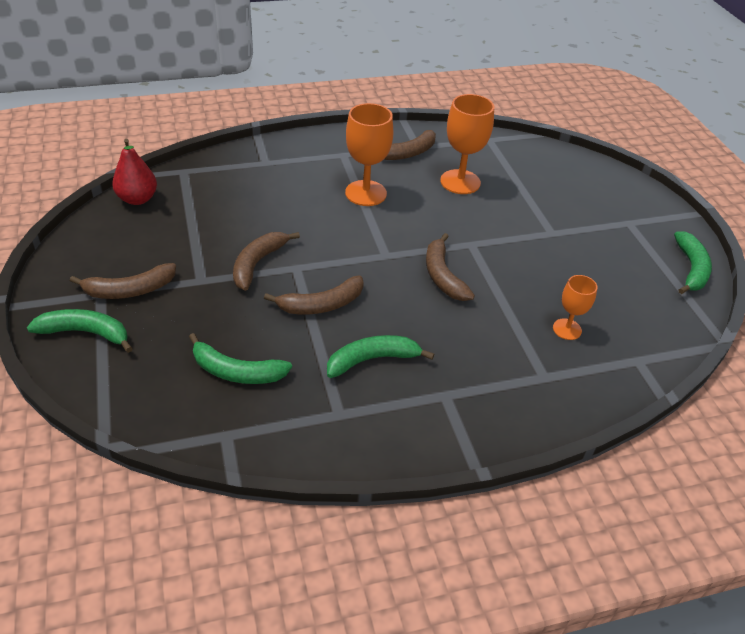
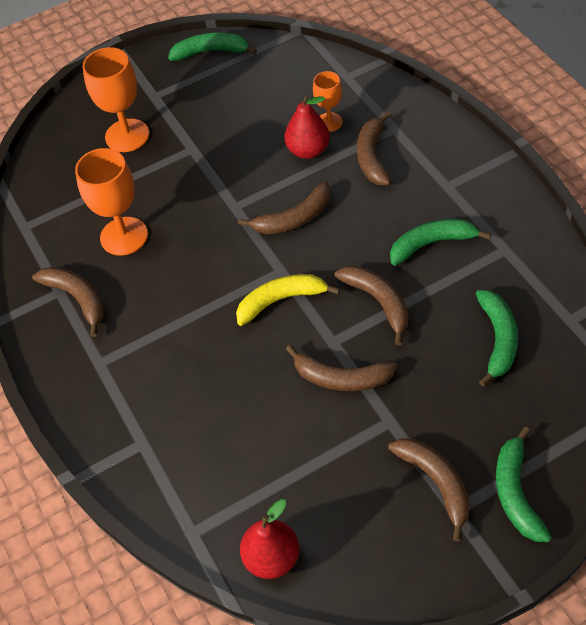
camera: 95 degrees left, 10 degrees up
green banana [327,335,434,378] -> green banana turned 105 degrees clockwise [390,219,491,266]
orange goblet [345,103,393,206] -> orange goblet moved to [82,47,149,152]
none -> yellow banana [236,274,340,326]
none -> red pear [284,94,330,159]
none -> brown banana [357,111,391,185]

